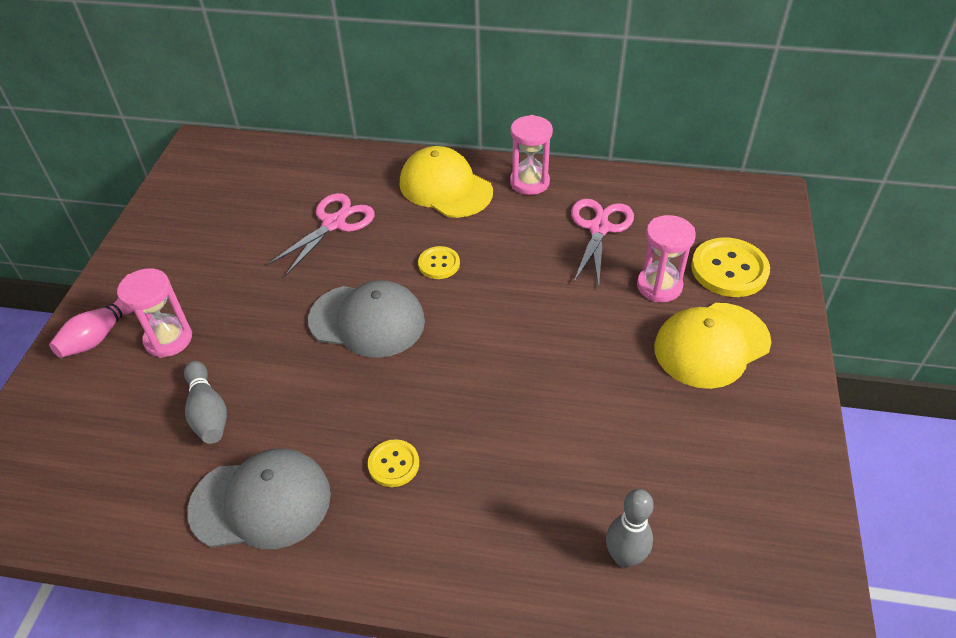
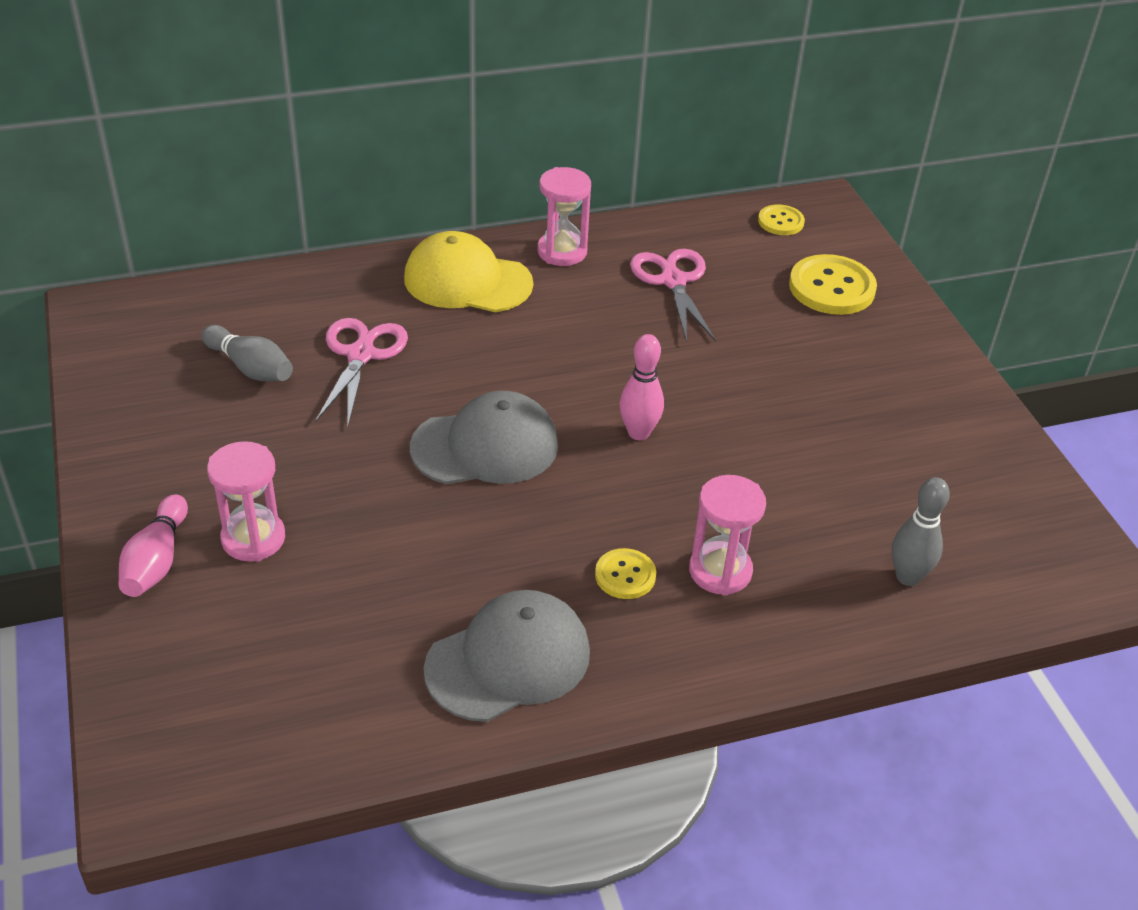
camera: 30 degrees left, 5 degrees down
grey bowling pin [184,361,227,444] -> grey bowling pin moved to [202,325,293,381]
yellow button [418,246,460,279] -> yellow button moved to [758,204,805,235]
pink hourglass [637,215,696,302] -> pink hourglass moved to [689,475,766,596]
yellow cap [654,303,771,389] -> none
none -> pink bowling pin [619,334,664,440]

